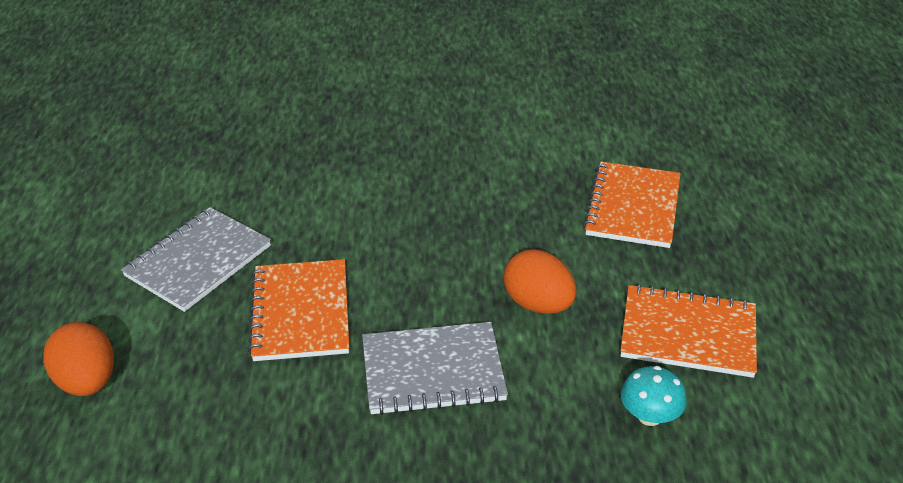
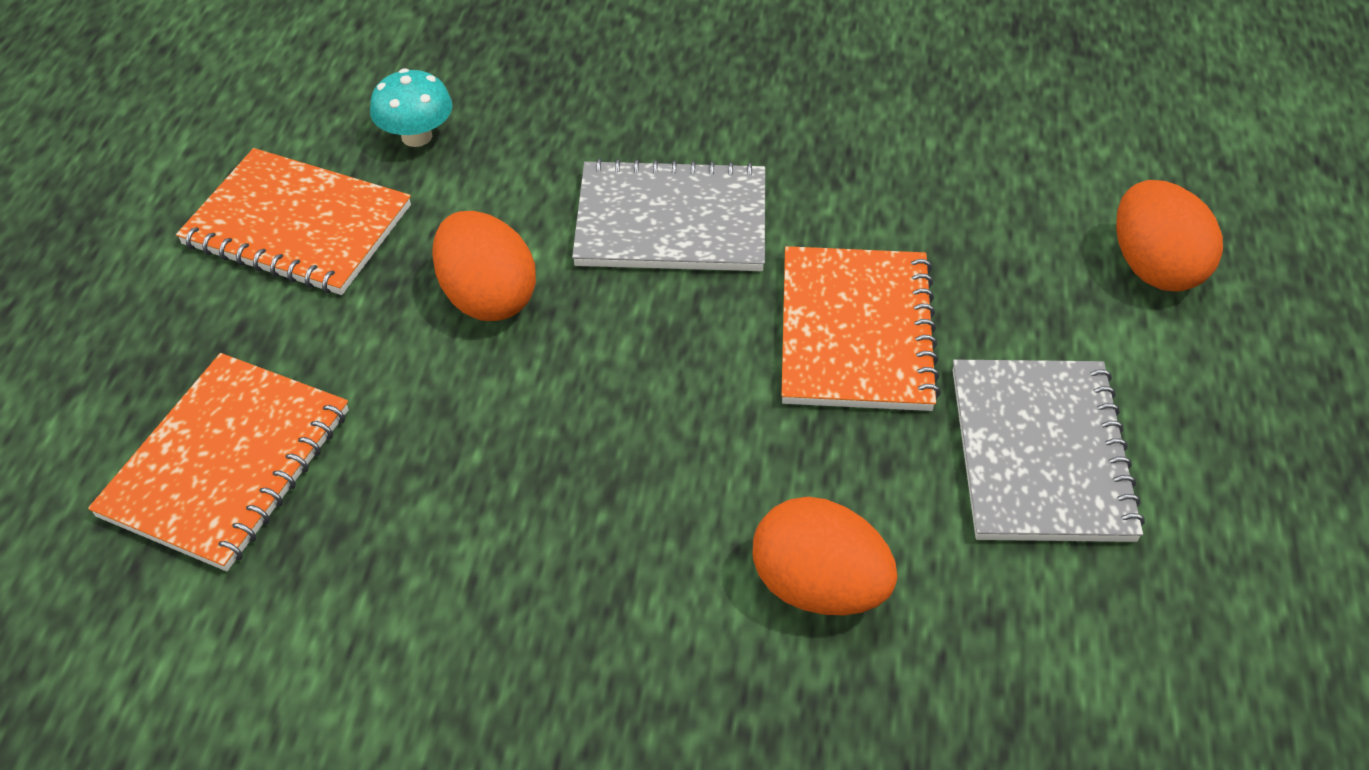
camera: 170 degrees left, 10 degrees up
grey notebook [121,207,271,312] -> grey notebook turned 45 degrees counterclockwise [953,360,1145,542]
none -> orange egg [753,497,898,615]

